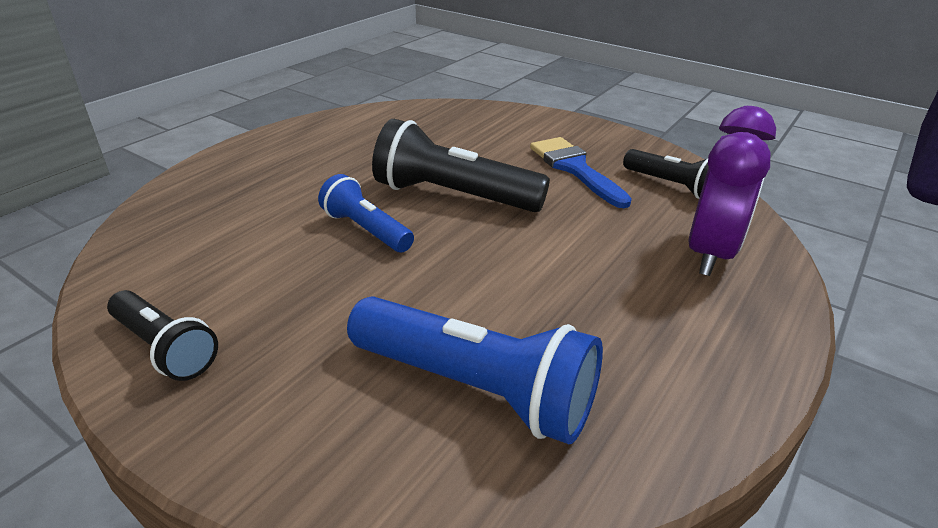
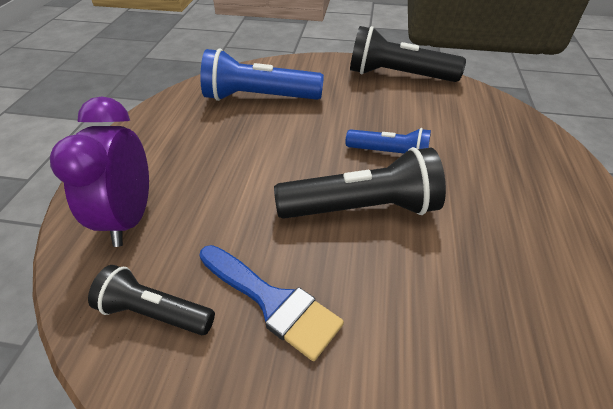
camera: 155 degrees right, 10 degrees up
black flashlight [107,290,218,381] -> black flashlight [350,26,466,82], size x1.68

